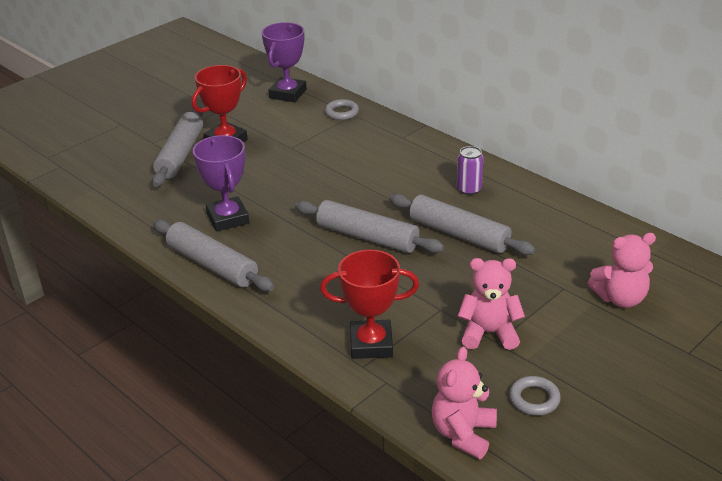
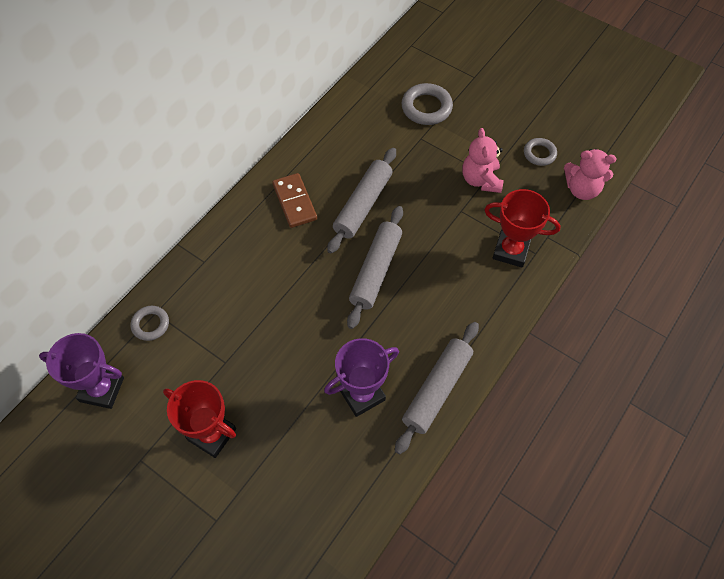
camera: 100 degrees left, 25 degrees up
grey rolling pin [152,106,203,187] -> none
red trophy [320,250,419,359] -> red trophy turned 60 degrees counterclockwise [484,189,561,268]
purple can [457,146,483,195] -> brown domino [272,173,317,228]
pink teddy bear [588,233,656,308] -> grey ring [401,83,453,125]

